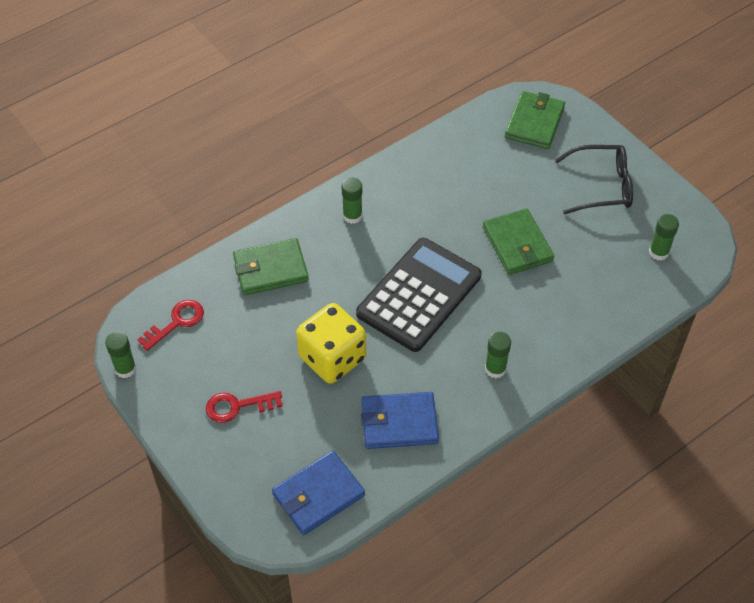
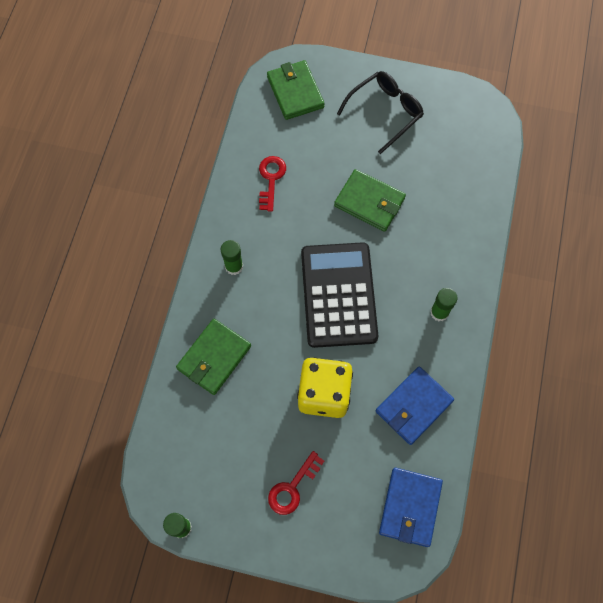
camera: 40 degrees left, 15 degrees up
red key [137,300,204,351] -> red key moved to [259,156,286,212]
green glue stick [649,214,679,261] -> none

